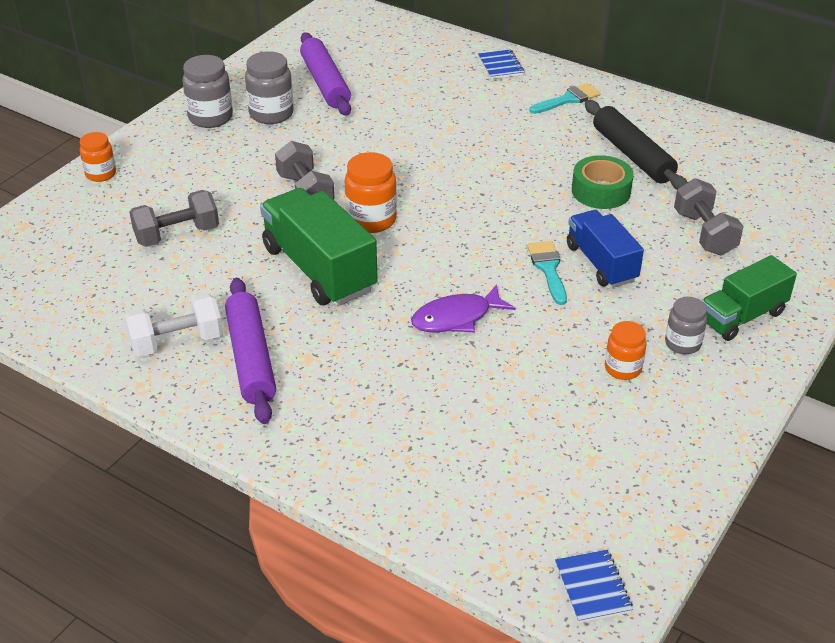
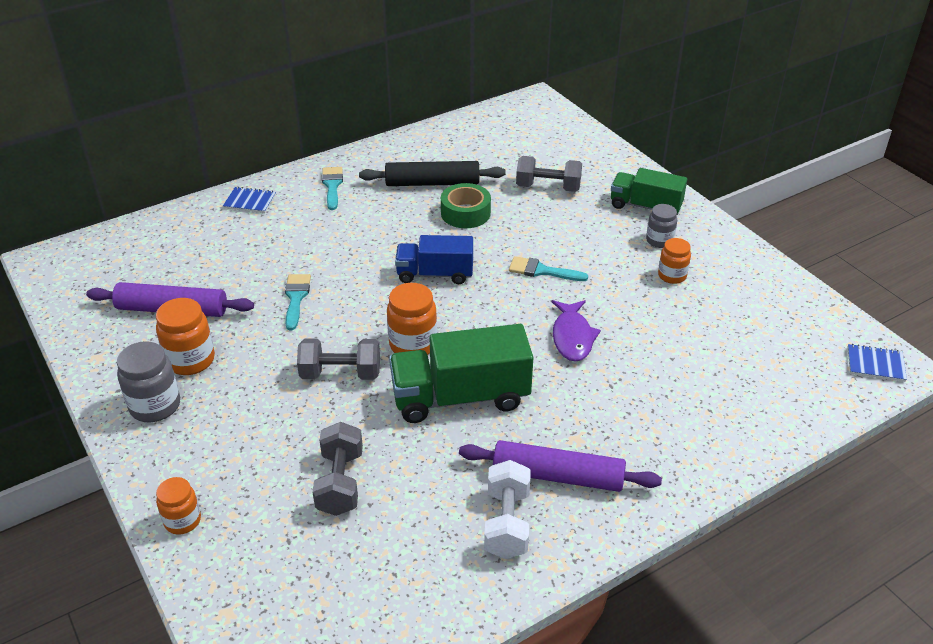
camera: 65 degrees left, 0 degrees up
grey jar [245,51,294,124] -> orange jar [156,298,215,375]
blue truck [567,210,644,288] -> blue truck moved to [395,235,473,284]
green truck [701,255,797,341] -> green truck turned 120 degrees clockwise [611,168,687,215]
none -> turquoise brush [285,274,311,330]

